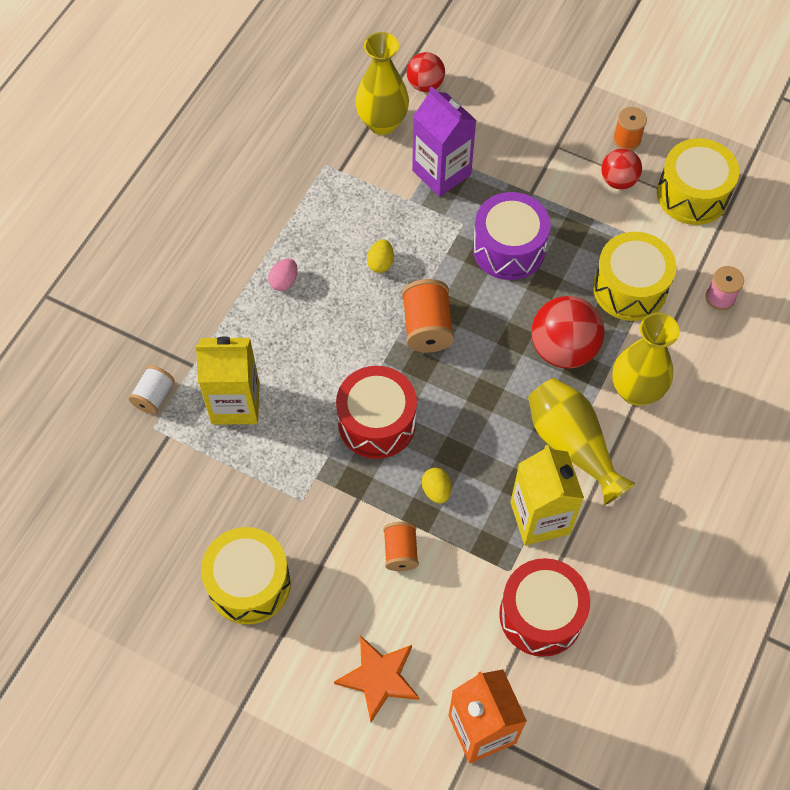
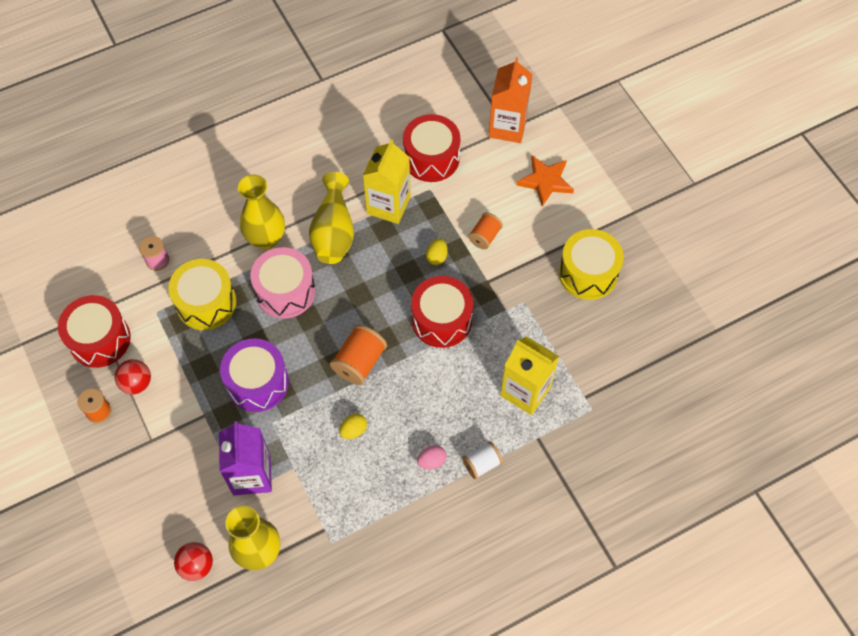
camera: 145 degrees left, 0 degrees up
white spool [129,365,175,414] -> white spool moved to [462,441,503,479]
red ball [531,296,605,369] -> pink drum [250,247,315,319]
yellow drum [657,138,739,225] -> red drum [58,295,131,368]

